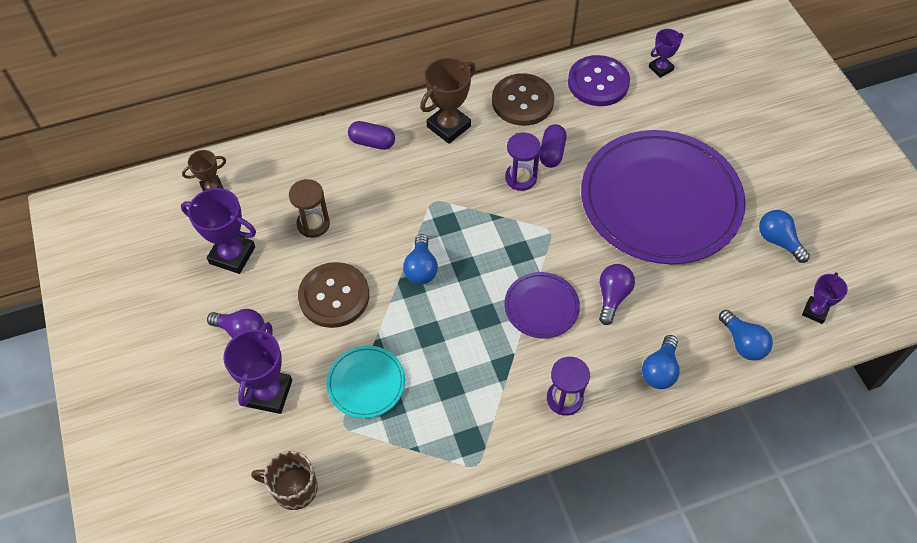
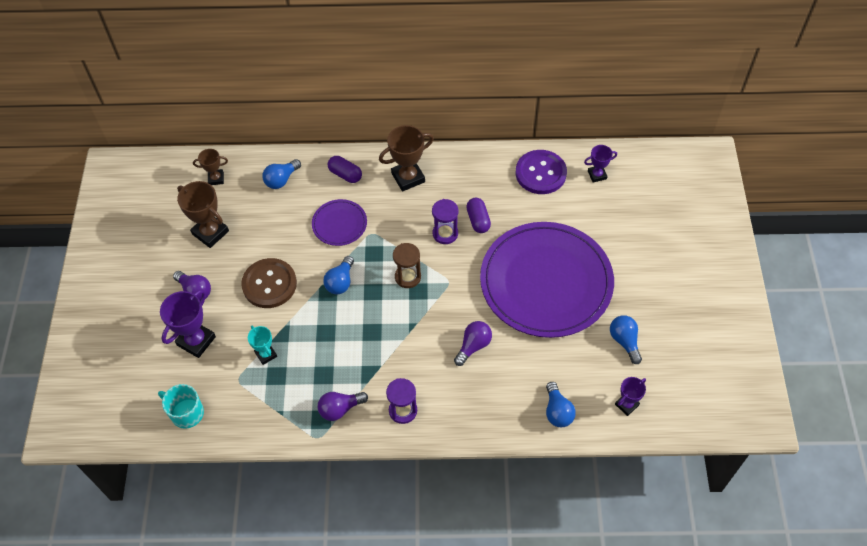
camera: 20 degrees right, 0 degrees up
purple trophy [181,188,256,274] -> brown trophy [177,181,229,248]
brown mug [251,451,318,510] -> turquoise mug [158,384,204,429]
brown hourglass [289,179,330,238] -> brown hourglass moved to [393,243,421,288]
turquoise plate [326,346,405,418] -> turquoise trophy [248,326,277,365]
brown button [492,73,554,126] -> none
purple plate [504,272,580,338] -> purple plate moved to [312,199,367,246]
purple capsule [539,124,567,168] -> purple capsule turned 45 degrees counterclockwise [466,197,491,233]
blue light bulb [642,335,680,389] -> blue light bulb moved to [262,159,301,189]
none -> purple light bulb [318,392,368,421]

